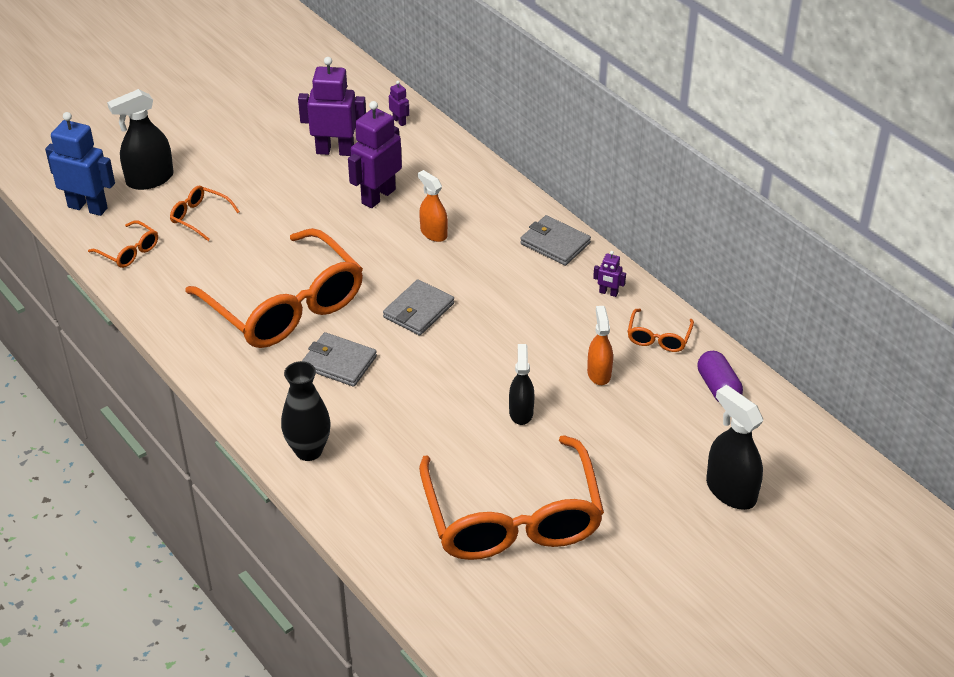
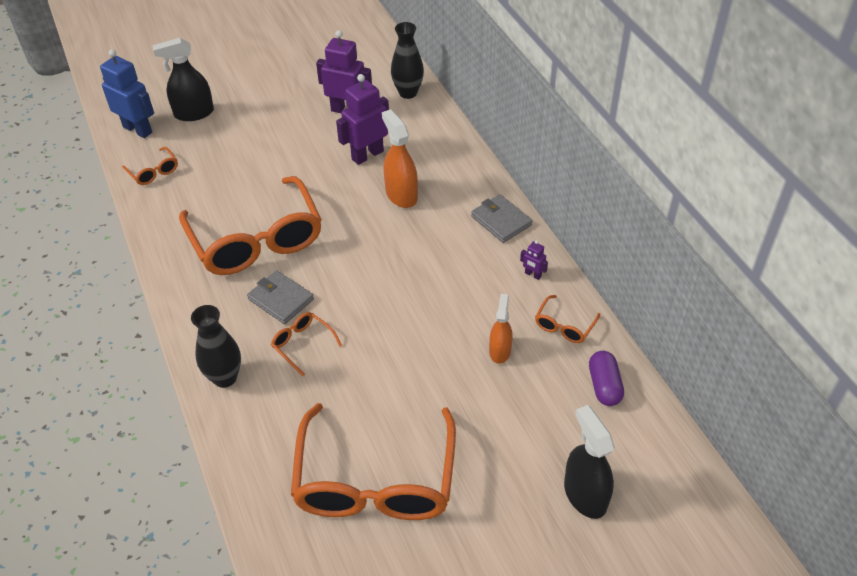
camera: 15 degrees right, 5 degrees up
orange glasses [170,186,240,241] -> orange glasses moved to [271,312,342,376]
grey wallet [383,279,454,336] -> none
purple robot [389,81,410,126] -> black vase [391,22,424,99]
orange spray bottle [418,170,448,242] -> orange spray bottle [382,109,418,208], size x1.53
black spray bottle [509,344,535,425] -> none

